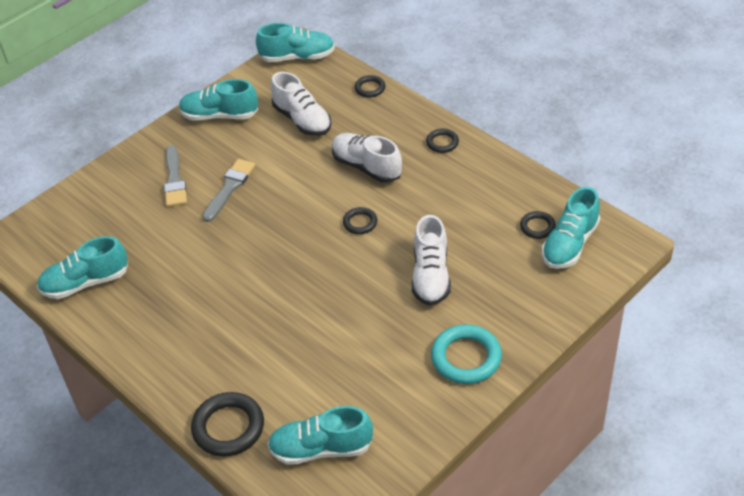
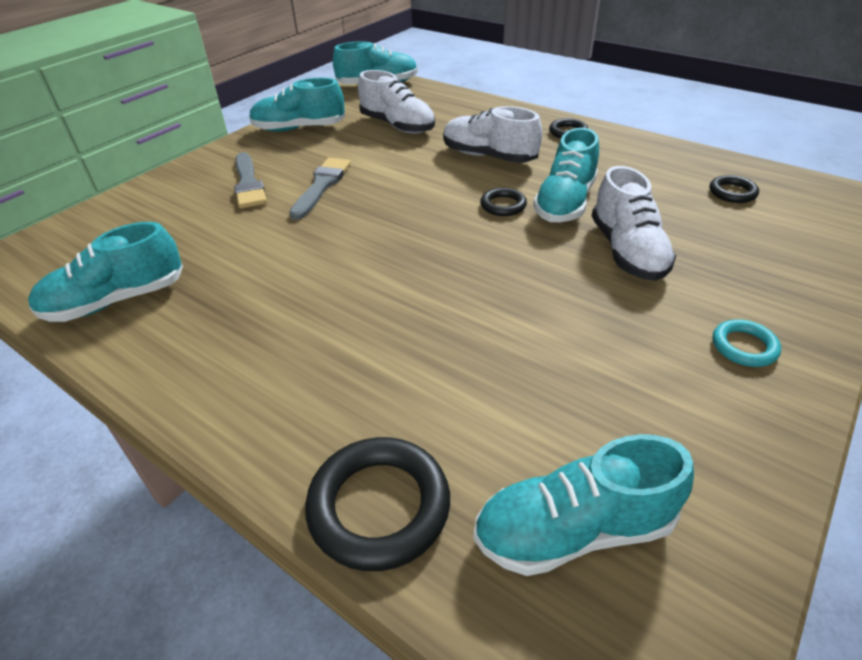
camera: 10 degrees left, 5 degrees down
black ring [355,75,386,98] -> none
turquoise ring [431,324,502,384] -> turquoise ring [713,319,781,367], size x0.55
turquoise shoe [542,187,600,269] -> turquoise shoe moved to [533,128,599,222]

